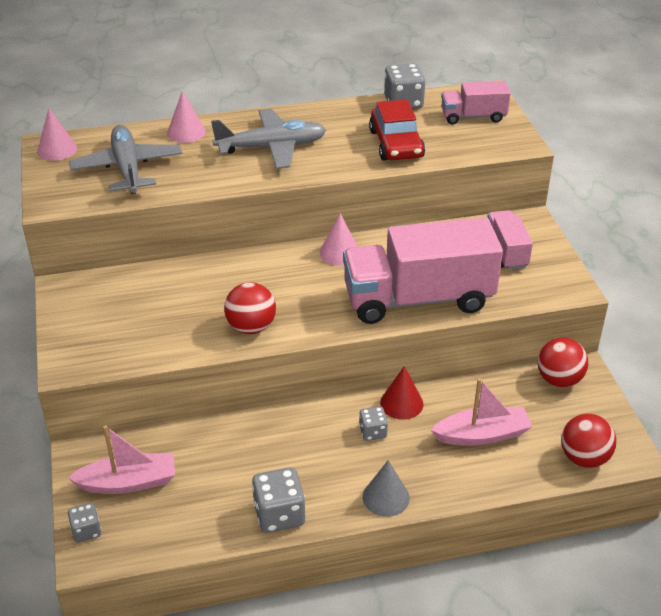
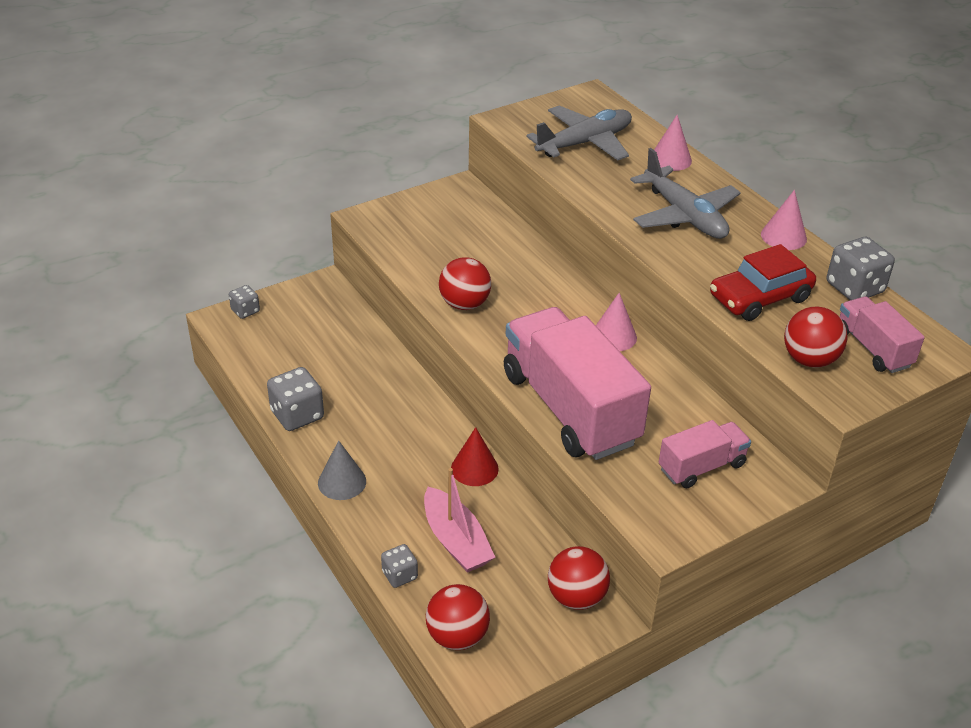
camera: 70 degrees right, 0 degrees up
pink cone [37,108,77,161] -> pink cone moved to [761,190,807,250]
pink boat [68,426,175,494] -> none
grey dice [359,406,388,441] -> grey dice moved to [381,544,418,588]
none -> red ball [784,307,848,368]

